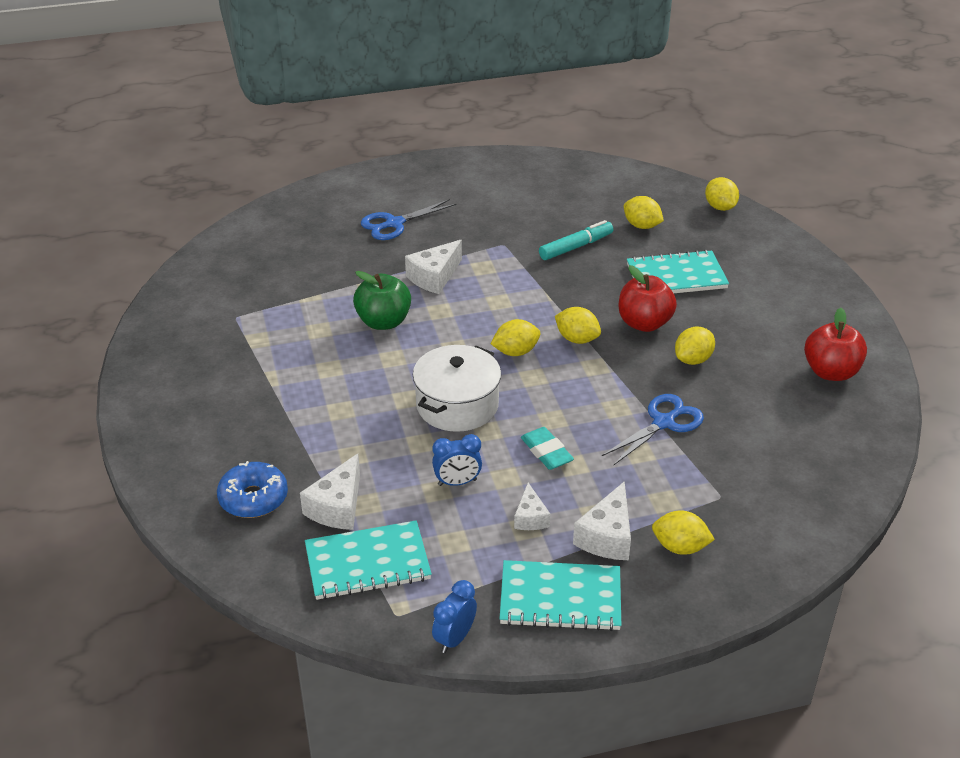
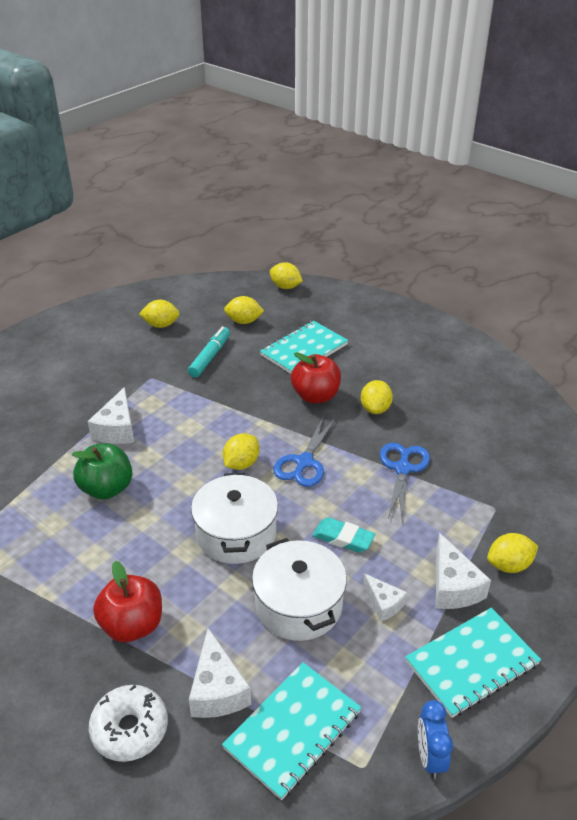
camera: 35 degrees left, 0 degrees up
blue donut [217,461,288,518] -> white donut [89,685,168,762]
blue scissors [361,199,456,240] -> blue scissors moved to [273,416,336,487]
blue clock [432,434,482,486] -> white pot [252,538,347,641]
yellow lemon [555,307,601,344] -> yellow lemon moved to [139,300,180,328]
red apple [804,308,867,381] -> red apple moved to [93,561,162,642]

